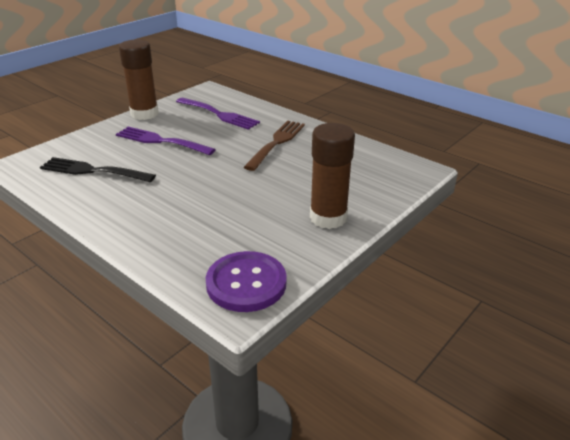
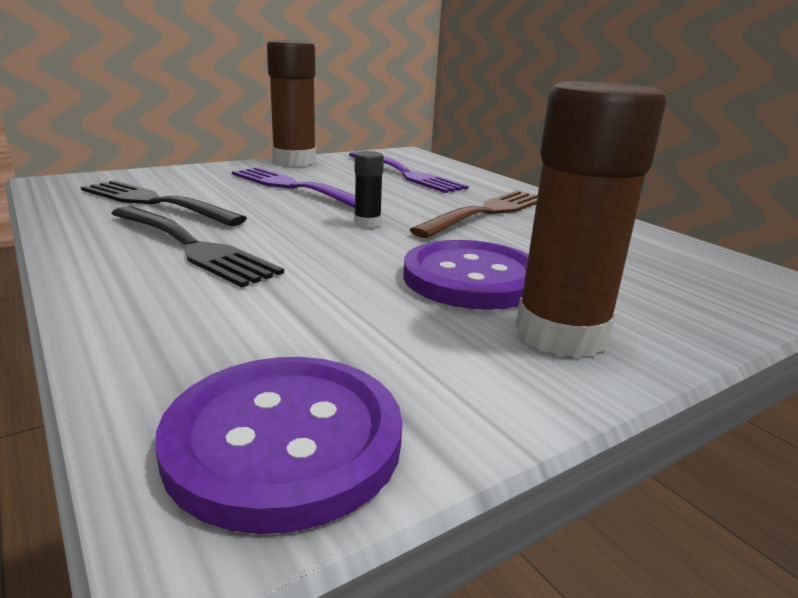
camera: 15 degrees right, 10 degrees down
none -> black fork [111,206,284,287]
none -> black glue stick [354,151,384,227]
none -> purple button [403,240,529,310]

